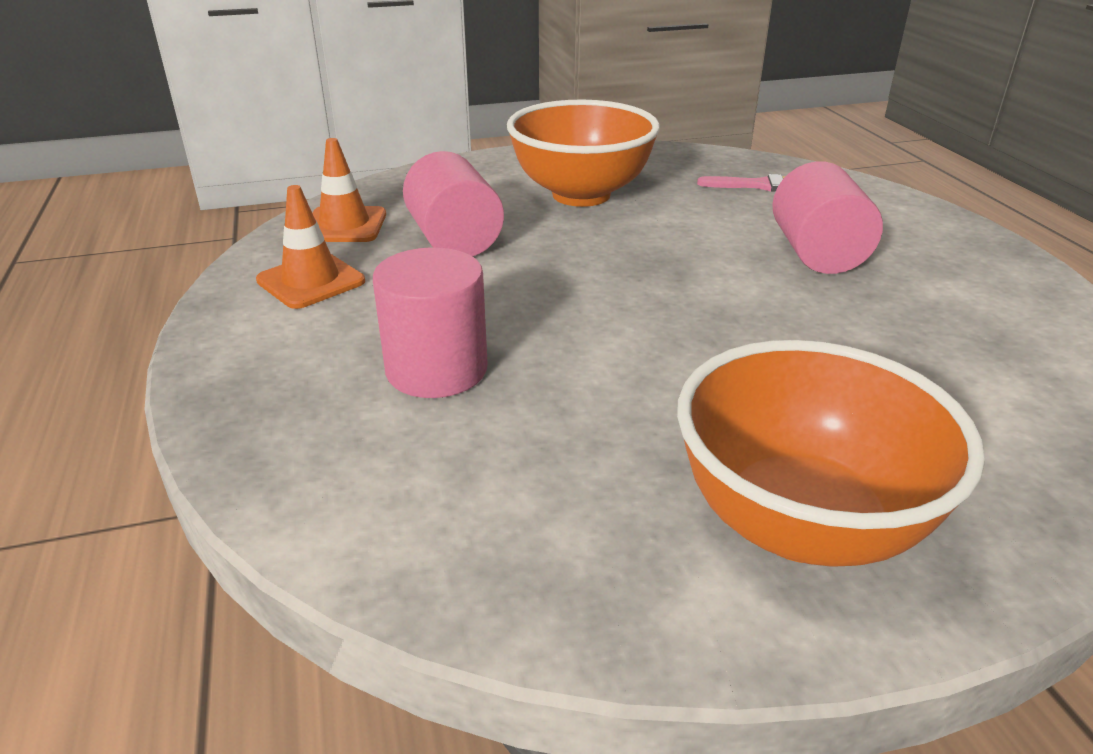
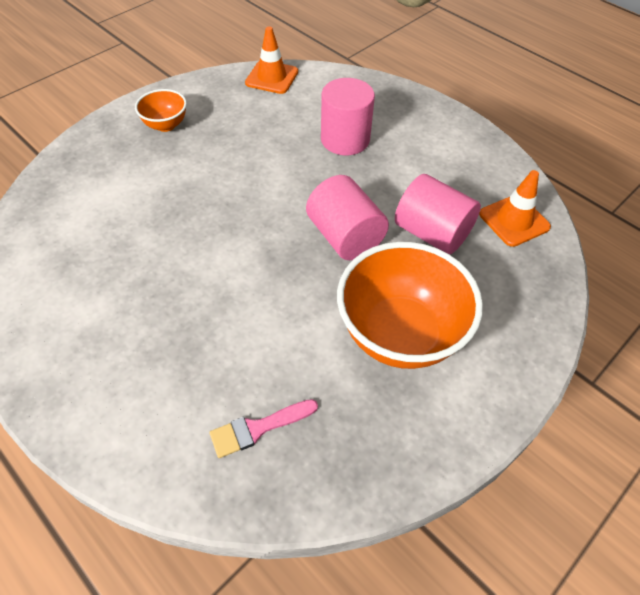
camera: 150 degrees right, 20 degrees up
orange traffic cone [256,185,365,309] -> orange traffic cone moved to [245,26,298,94]
orange bowl [677,340,985,567] -> orange bowl [135,89,187,132], size x0.49
pink cylinder [772,161,883,274] -> pink cylinder moved to [306,175,389,260]

